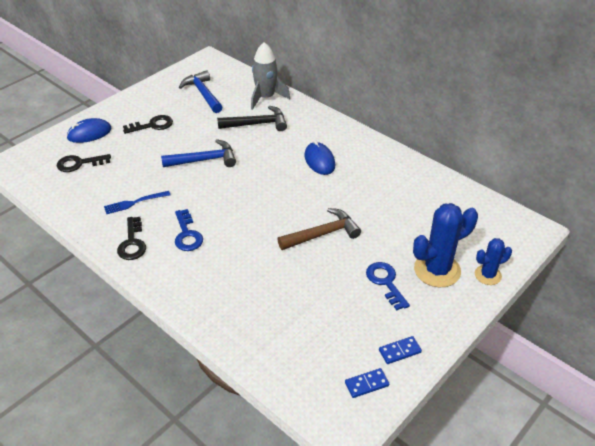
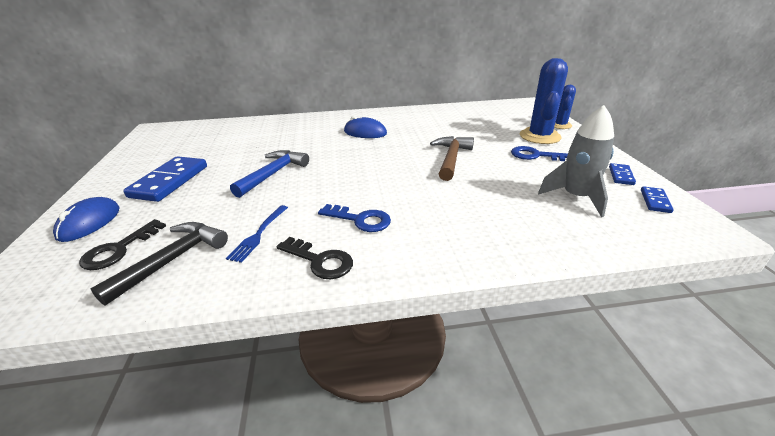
camera: 50 degrees left, 10 degrees down
black key [123,115,173,134] -> blue domino [123,156,207,202]
blue hammer [179,70,222,113] -> none
black hammer [217,106,287,131] -> black hammer moved to [91,222,228,306]
grey rocket [251,42,290,110] -> grey rocket moved to [538,105,614,217]

